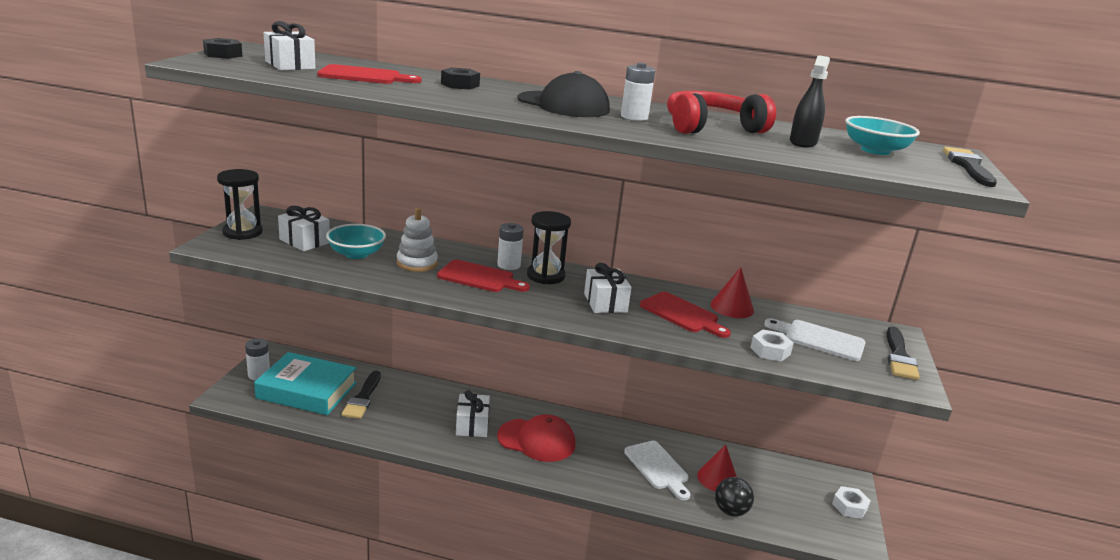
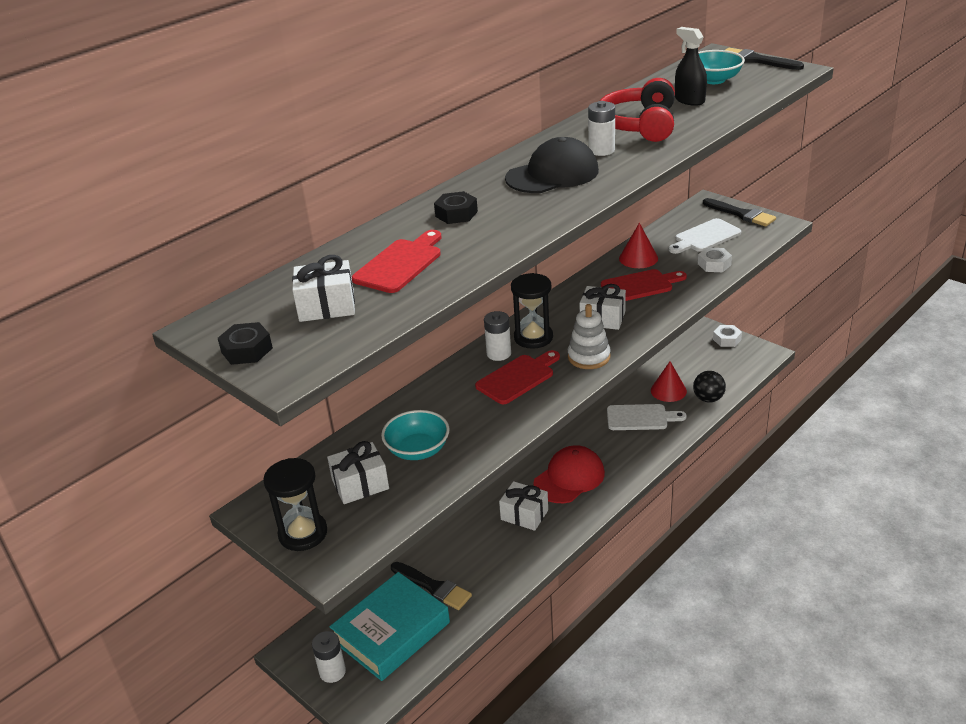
camera: 55 degrees left, 10 degrees up
white stacking toy [397,208,438,272] -> white stacking toy moved to [568,304,611,369]

